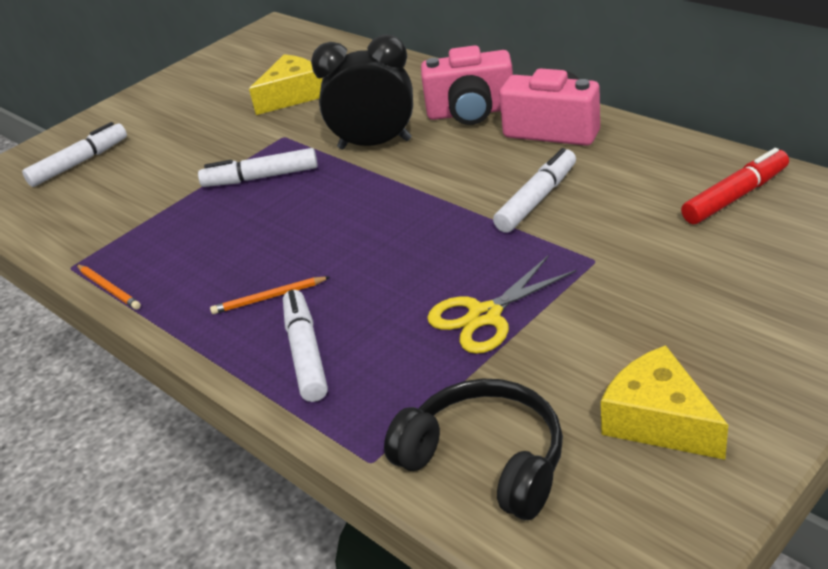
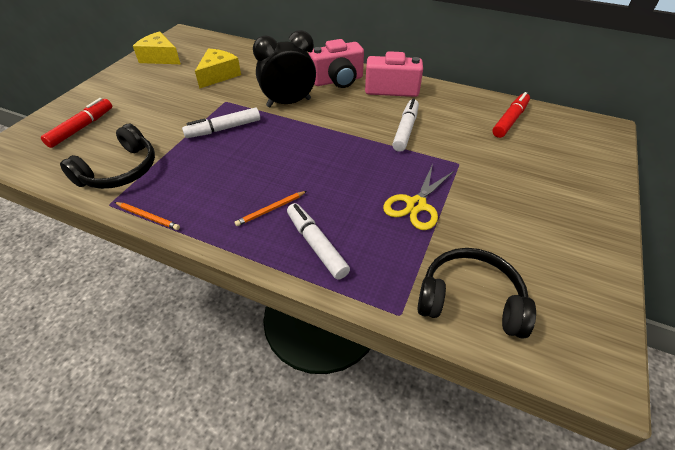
camera: 25 degrees left, 10 degrees up
white marker [22,122,127,187] -> red marker [41,98,112,148]
yellow cheese [601,345,728,460] -> yellow cheese moved to [133,31,181,64]
none -> black headphones [60,124,155,189]

